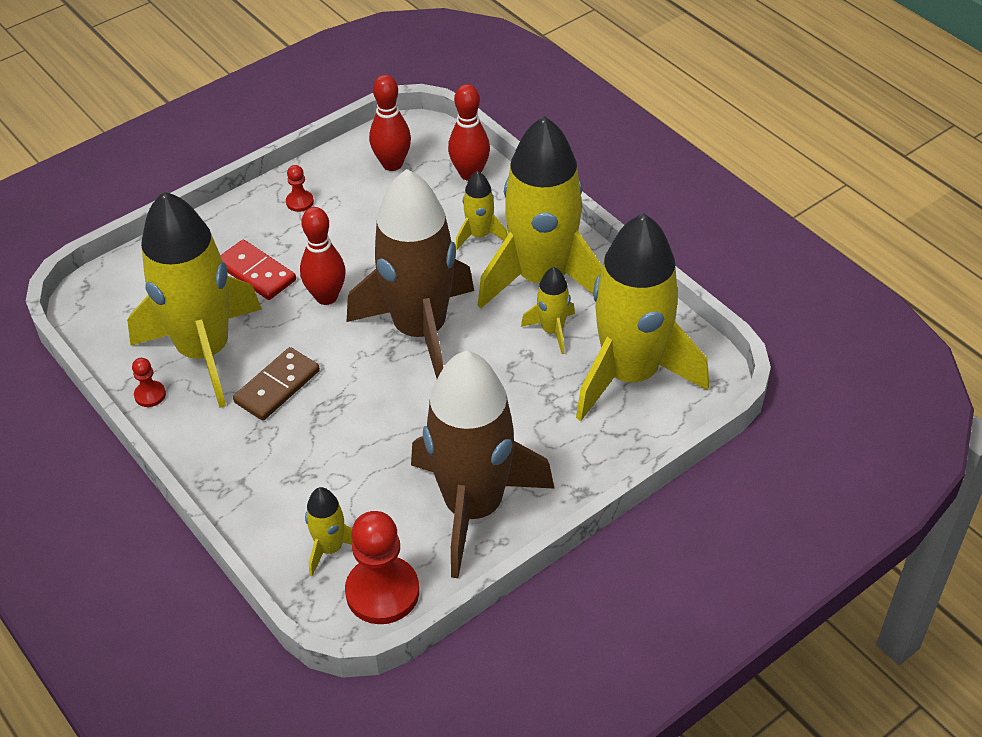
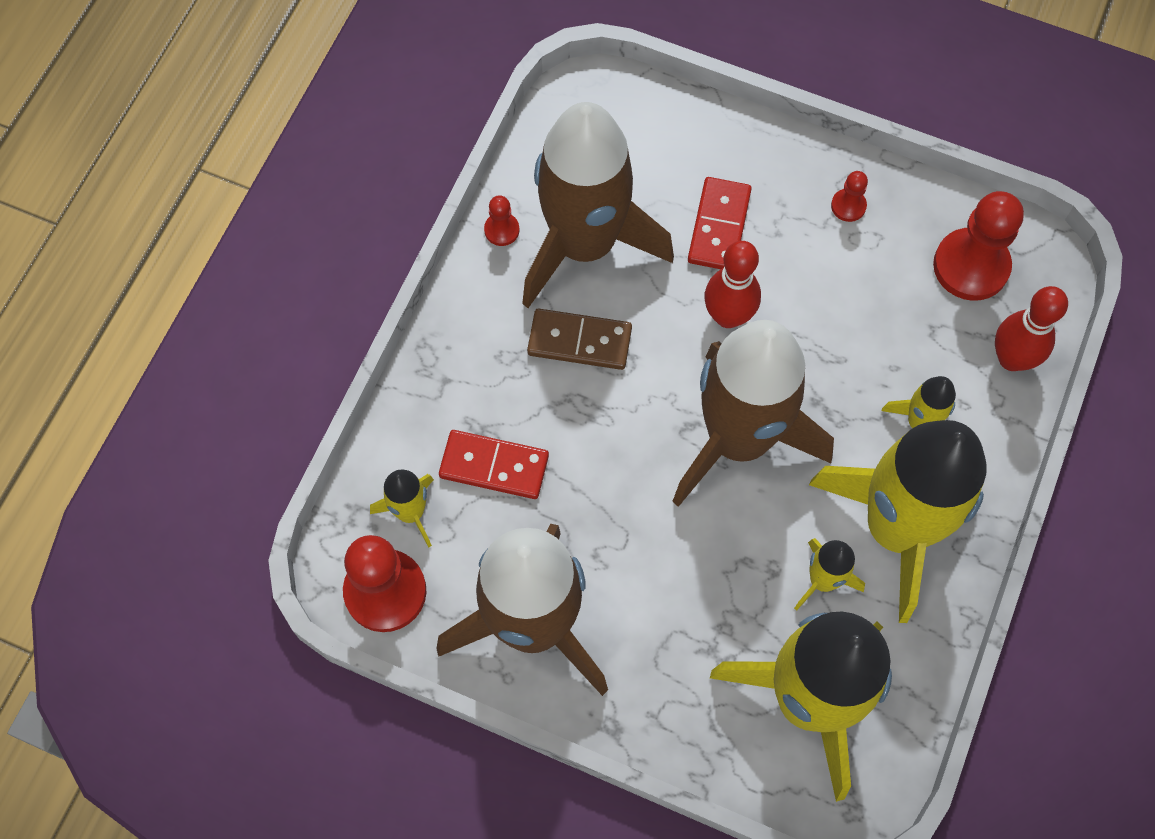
camera: 60 degrees right, 20 degrees up
yellow rocket [127,191,262,408] -> brown rocket [522,102,674,308]
red bowling pin [369,75,411,171] -> red pawn [933,191,1024,301]
none -> red domino [439,430,549,499]

